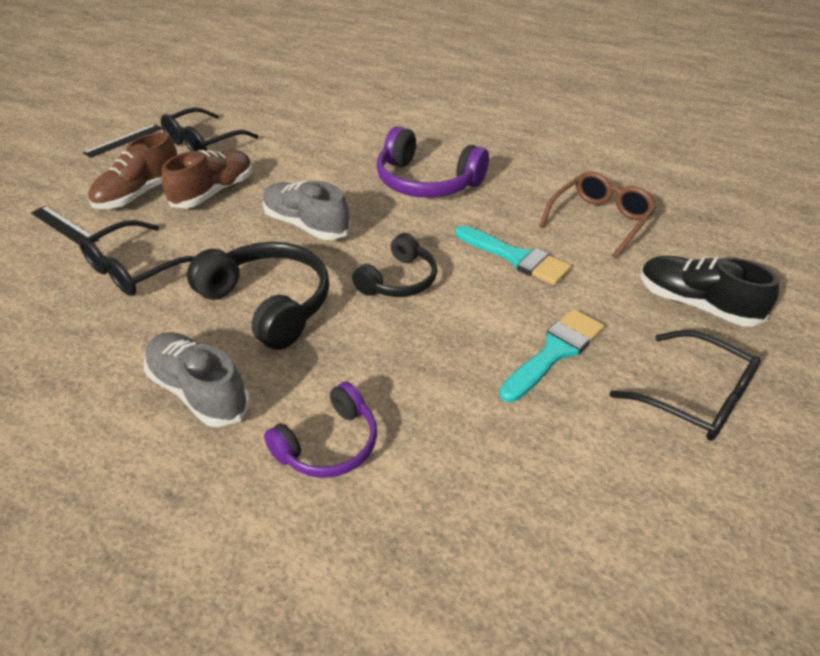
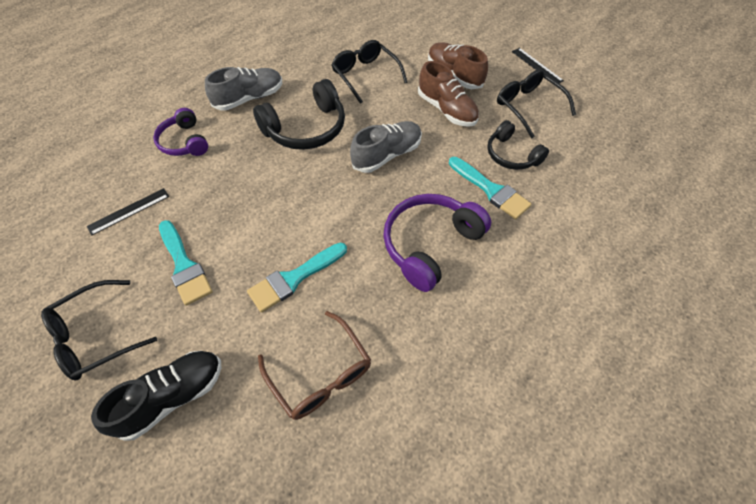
camera: 105 degrees right, 15 degrees up
black ruler [31,206,99,245] -> black ruler moved to [87,188,169,235]
black headphones [352,233,437,297] -> black headphones moved to [487,120,549,170]
none -> turquoise brush [449,157,532,219]

